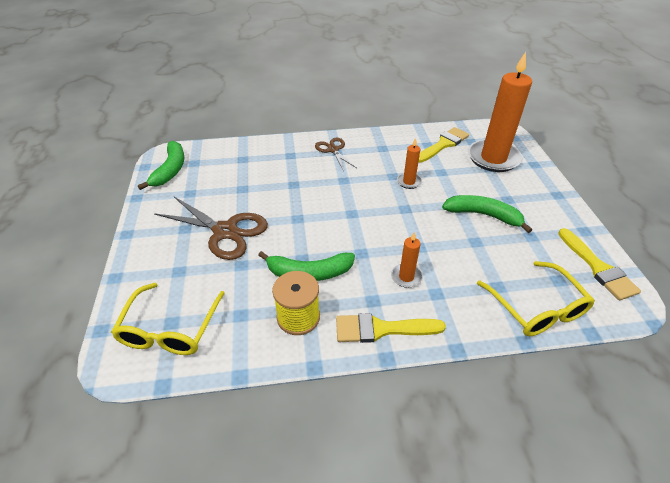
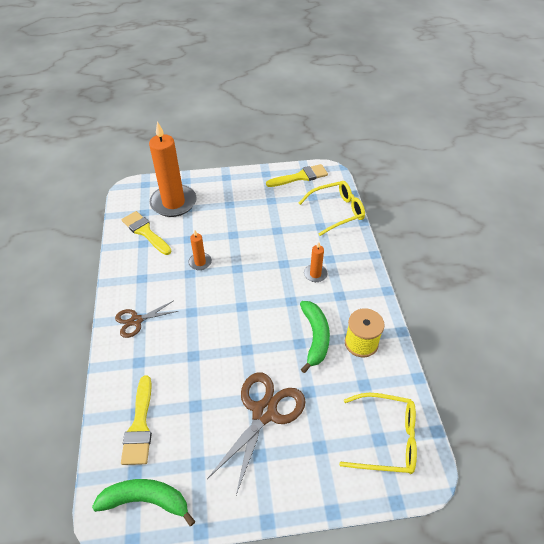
camera: 90 degrees left, 5 degrees up
yellow brush [336,313,446,343] -> yellow brush moved to [121,376,152,465]
green banana [442,195,532,233] -> none

